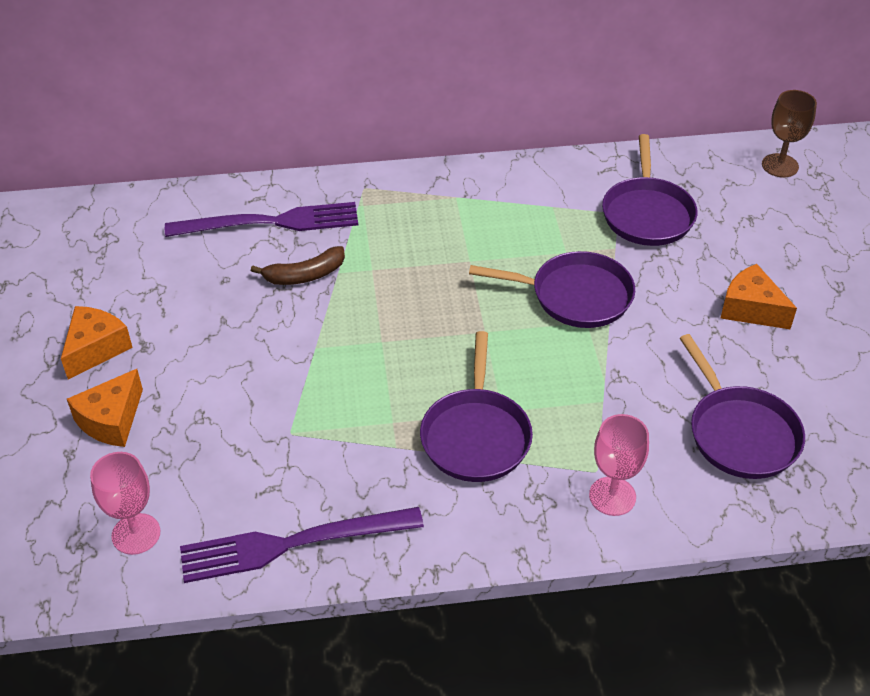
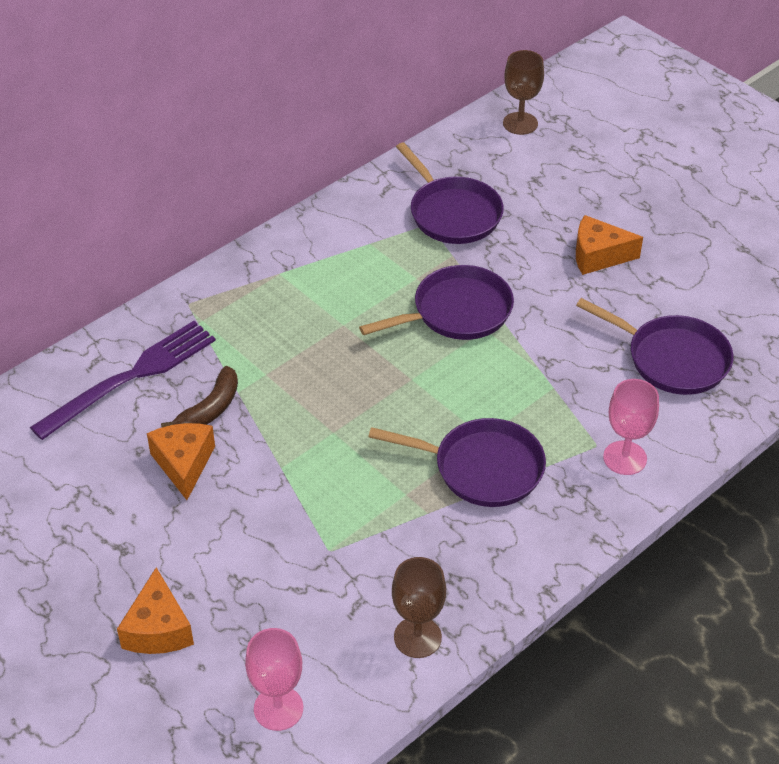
camera: 35 degrees left, 0 degrees up
orange cheese [61,306,133,379] -> orange cheese moved to [147,423,215,500]
purple fork [180,507,424,583] -> brown goblet [392,557,446,658]
purple pan [420,331,533,482] -> purple pan turned 45 degrees counterclockwise [368,418,546,507]

